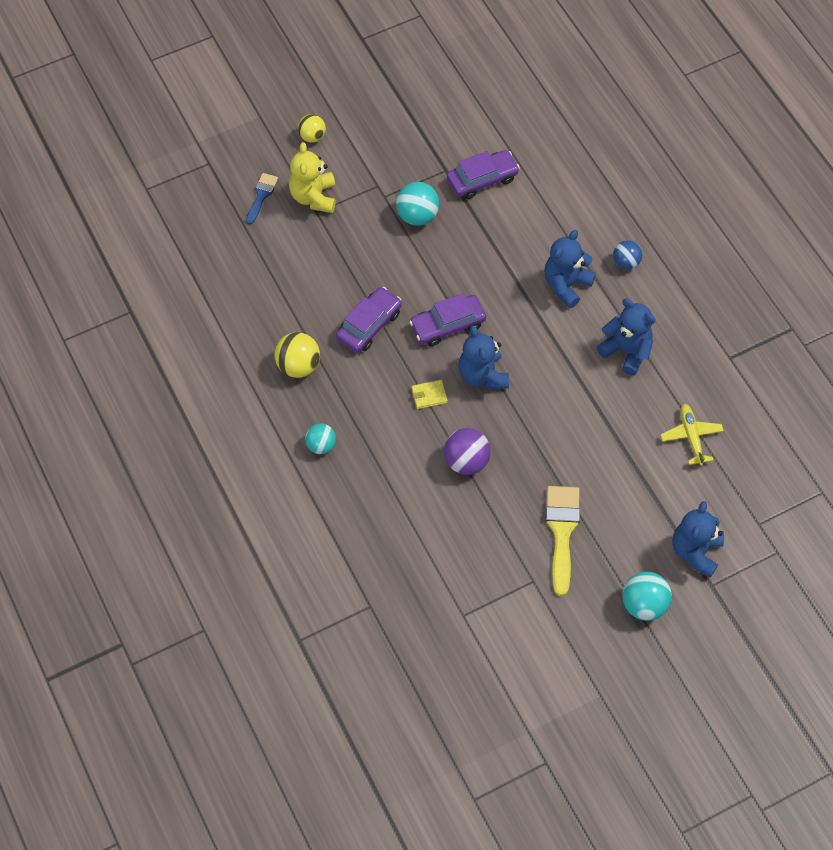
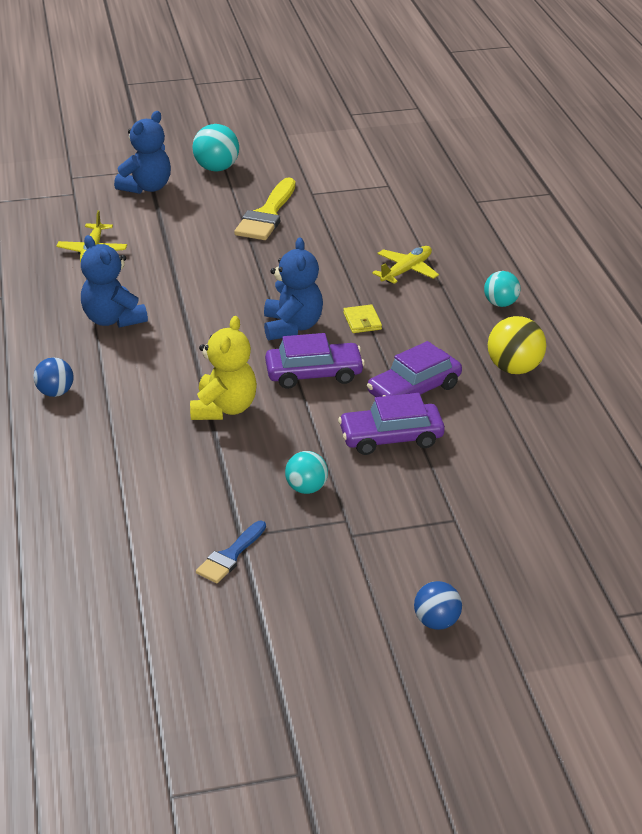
camera: 165 degrees left, 25 degrees down
blue brush [246,173,278,224] -> blue brush moved to [196,521,266,583]
yellow teddy bear [289,142,336,213] -> yellow teddy bear moved to [190,316,257,420]
yellow ball [298,114,326,143] -> blue ball [414,581,462,630]
turquoise ball [396,182,439,226] -> turquoise ball [285,451,328,494], size x0.66
yellow wallet [411,380,448,409] -> yellow wallet turned 75 degrees clockwise [343,304,382,333]
purple ball [444,428,491,475] -> none
purple car [447,150,520,199] -> purple car moved to [338,393,445,455]
blue teddy bear [544,230,596,308] -> none
none -> yellow plane [372,246,439,284]

